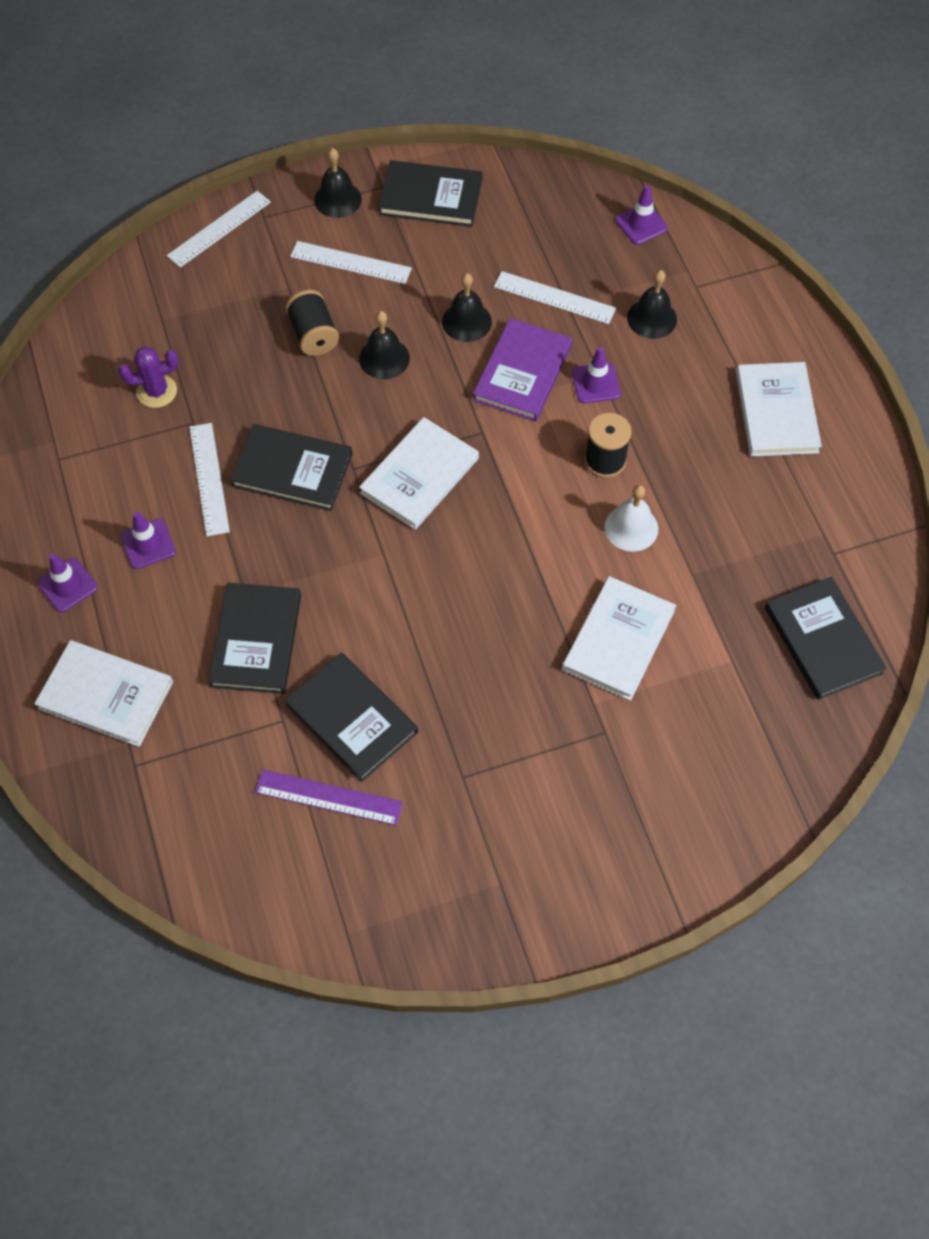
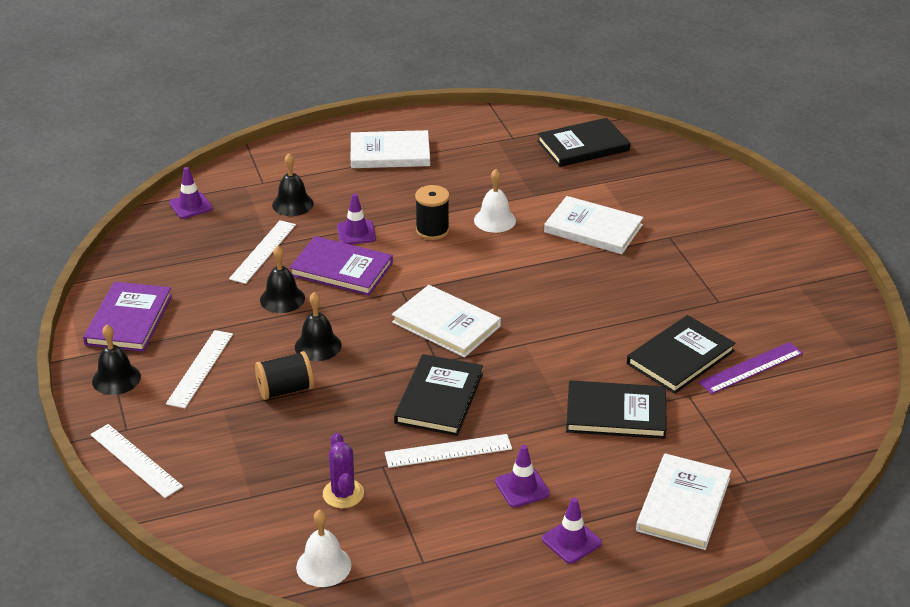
camera: 90 degrees left, 25 degrees down
purple ruler [255,769,403,826] -> purple ruler turned 45 degrees clockwise [699,342,803,394]
black book [378,160,482,227] -> purple book [83,282,172,352]
none -> white bell [296,509,351,587]

